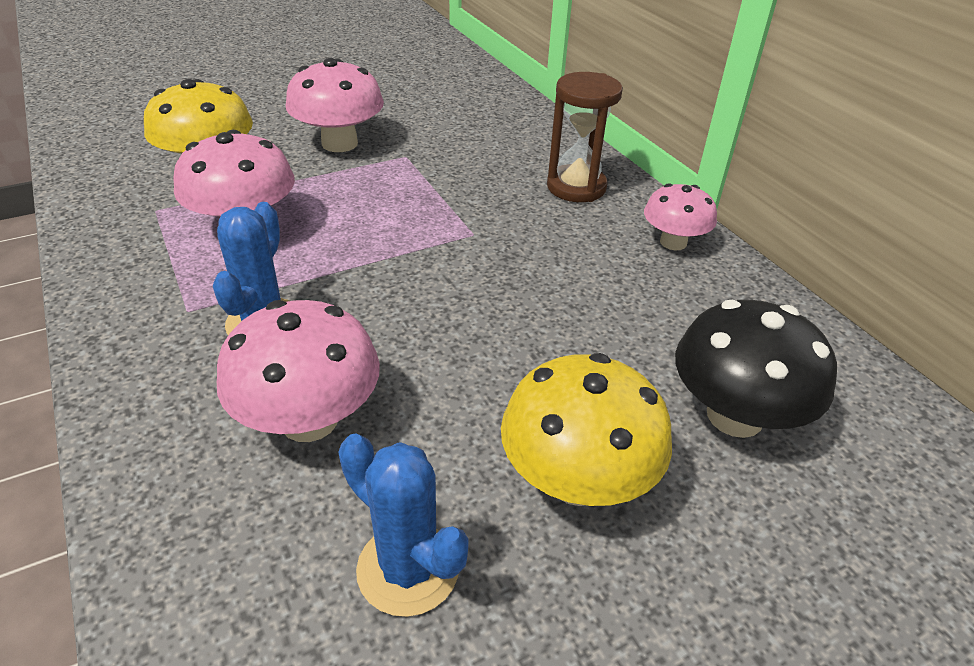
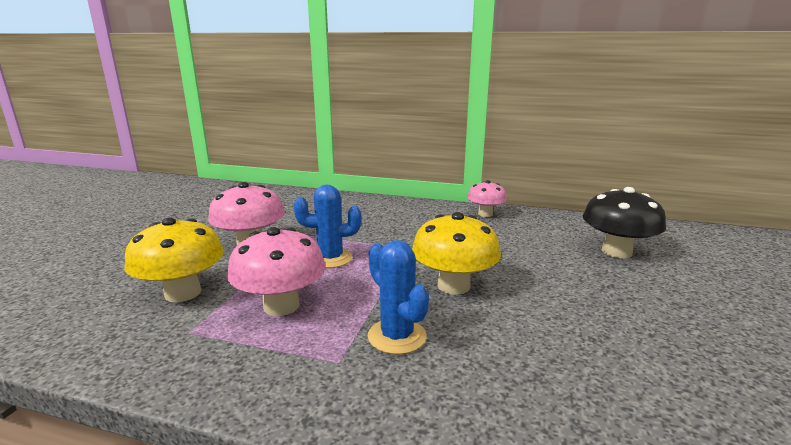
camera: 45 degrees left, 20 degrees down
pink mushroom [217,300,380,442] -> none
blue cactus [338,434,469,617] -> blue cactus moved to [294,185,361,268]
yellow mushroom [501,353,672,506] -> yellow mushroom moved to [412,212,501,295]
brown hourglass [547,72,623,202] -> none

